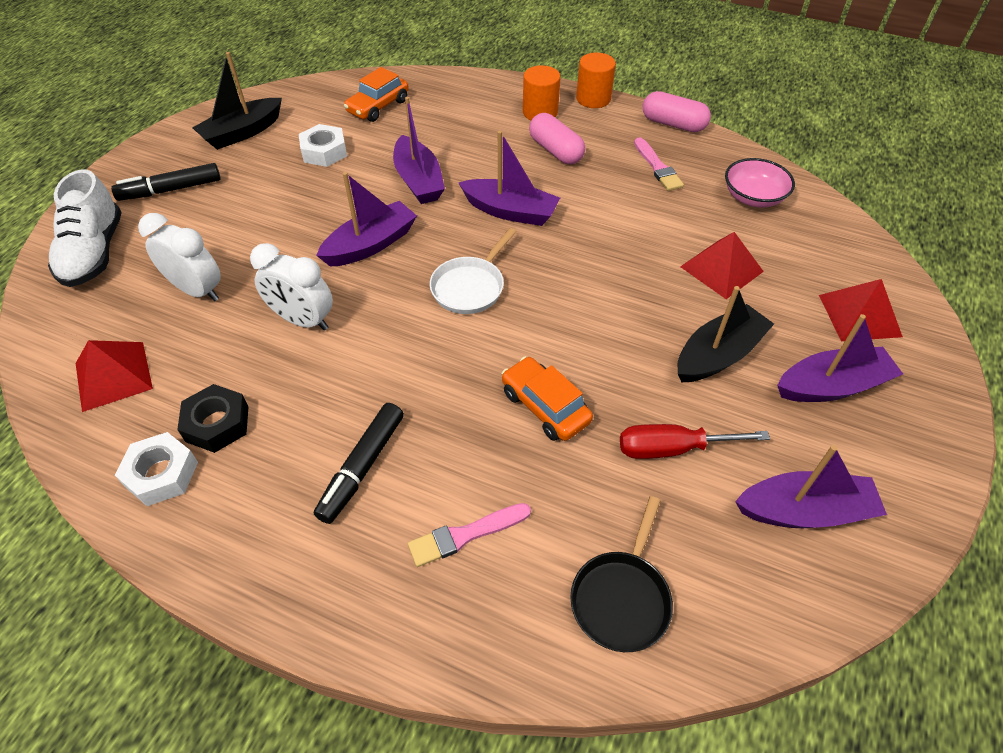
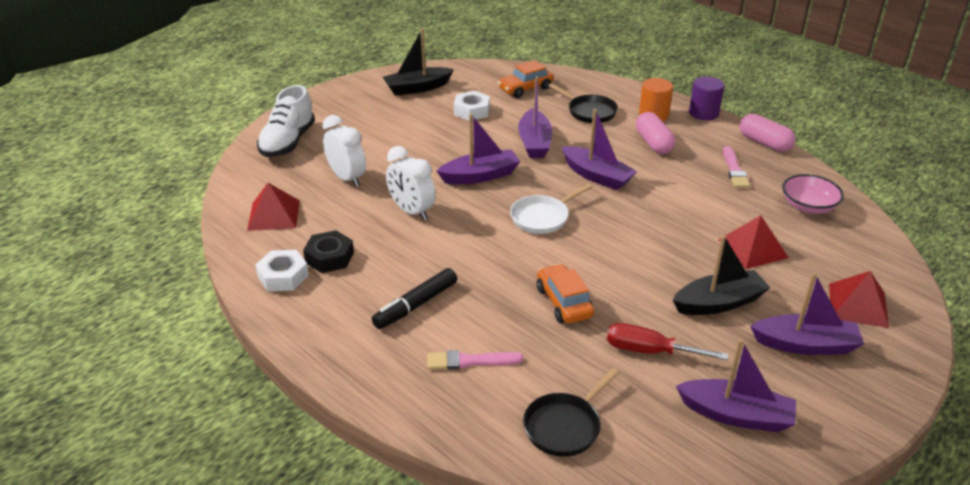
camera: 20 degrees right, 15 degrees down
black marker [111,163,221,201] -> none
orange cylinder [576,53,616,108] -> purple cylinder [689,76,724,121]
none -> black pan [548,83,618,123]

